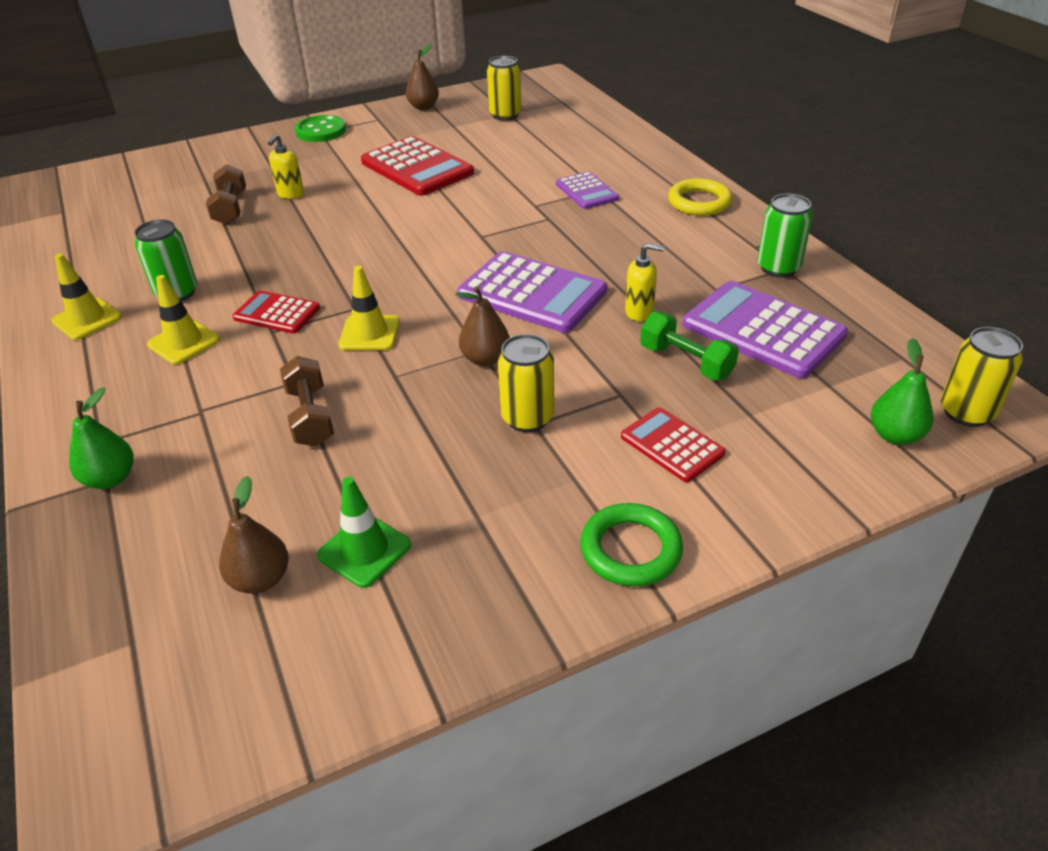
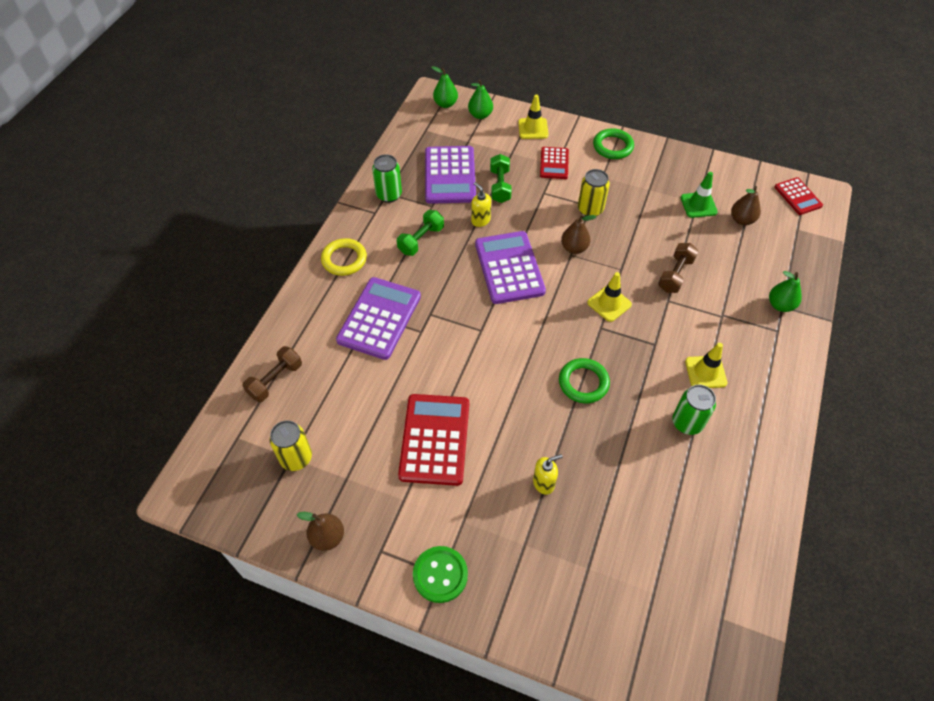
camera: 135 degrees left, 15 degrees up
yellow traffic cone [51,253,122,340] -> yellow traffic cone moved to [518,95,549,139]
brown dumbbell [206,164,246,225] -> brown dumbbell moved to [242,346,302,402]
red calculator [233,290,320,334] -> red calculator moved to [775,177,823,215]
purple calculator [556,171,619,209] -> purple calculator [336,277,421,360], size x1.78
yellow can [941,327,1023,427] -> green pear [431,66,458,108]
none -> green dumbbell [397,210,444,256]
none -> green ring [559,358,610,403]

